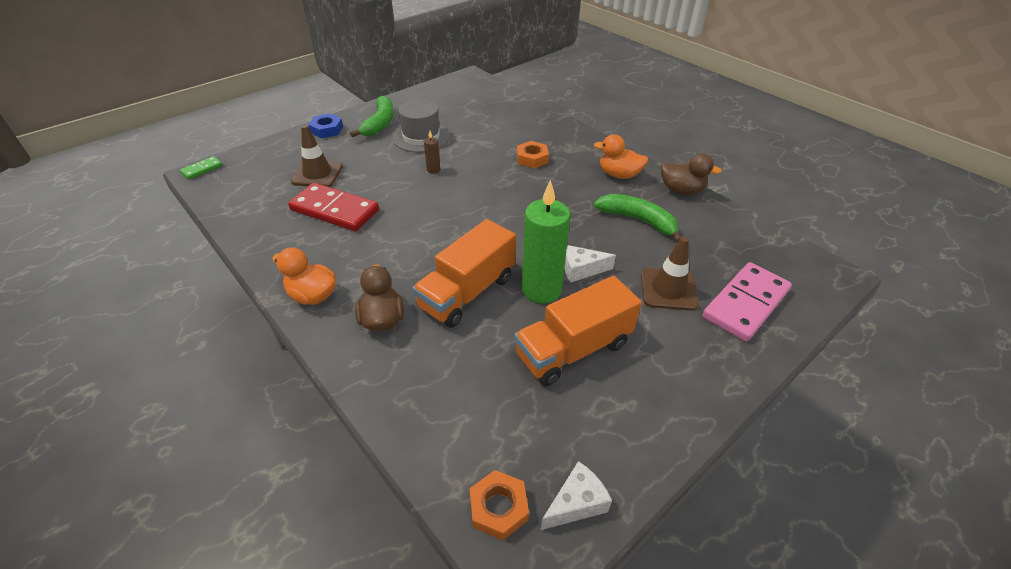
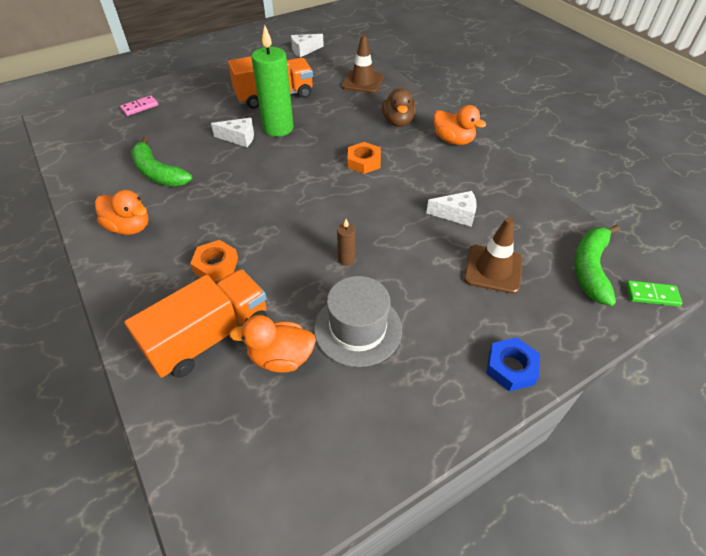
camera: 170 degrees left, 5 degrees up
green domino [180,156,223,180] -> green domino turned 45 degrees clockwise [626,280,683,307]
red domino [288,183,379,231] -> white cheese [426,191,477,227]
green banana [350,96,394,137] -> green banana moved to [574,225,620,306]
orange truck [412,219,516,328] -> orange truck moved to [124,269,267,378]
orange nut [469,470,529,540] -> orange nut moved to [348,142,381,174]
brown traffic cone [641,237,699,311] -> brown traffic cone moved to [342,35,384,93]
brown duck [661,153,722,194] -> none
pink domino [702,262,792,342] -> pink domino [120,96,158,116], size x0.48
none -> orange duck [229,315,316,373]

